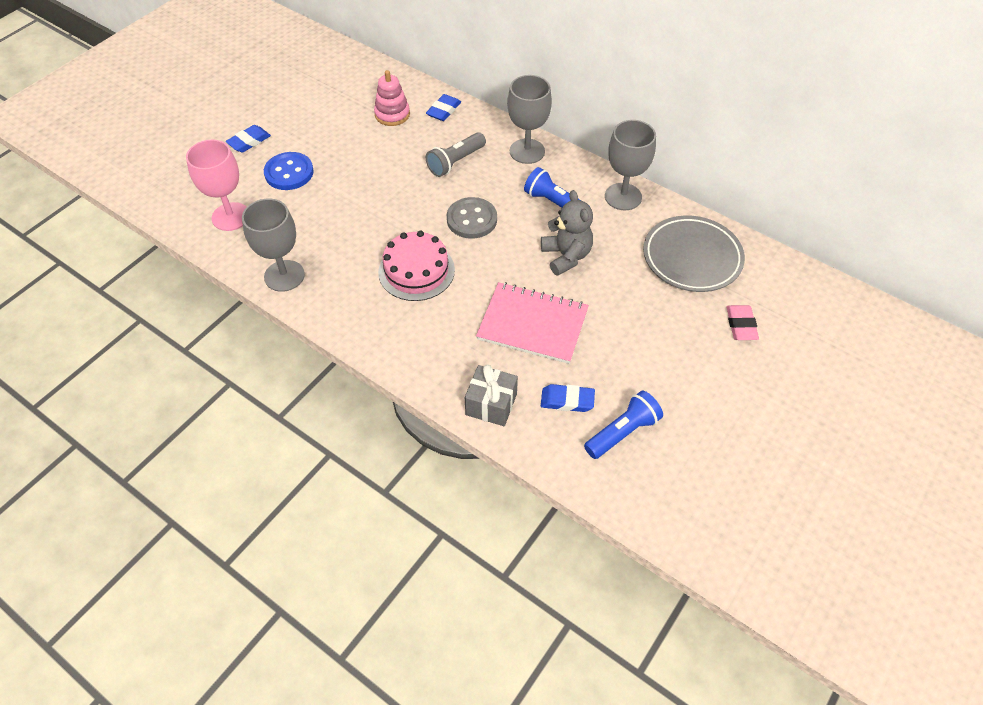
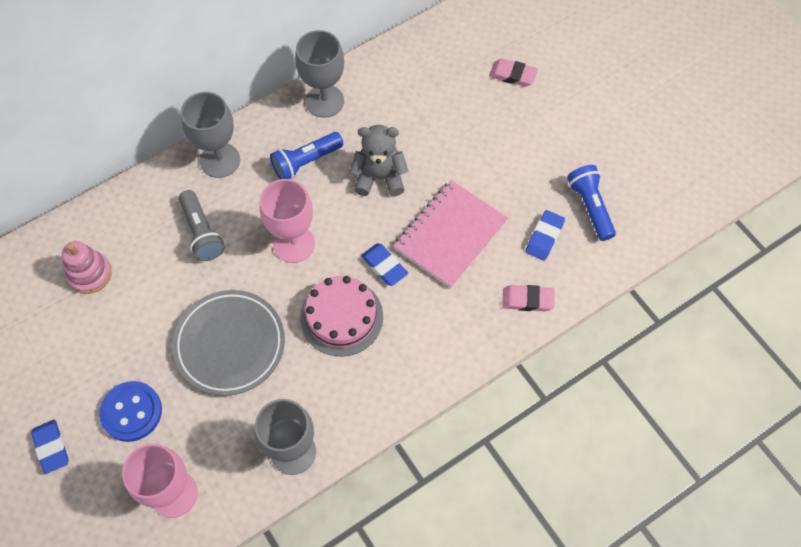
camera: 70 degrees left, 10 degrees up
blue eraser [426,94,461,121] -> blue eraser moved to [361,243,408,286]
grey button [447,197,497,239] -> pink goblet [260,179,315,263]
grey gift [465,365,518,426] -> pink eraser [502,285,555,311]
grey plate [643,216,745,292] -> grey plate moved to [172,290,285,396]

